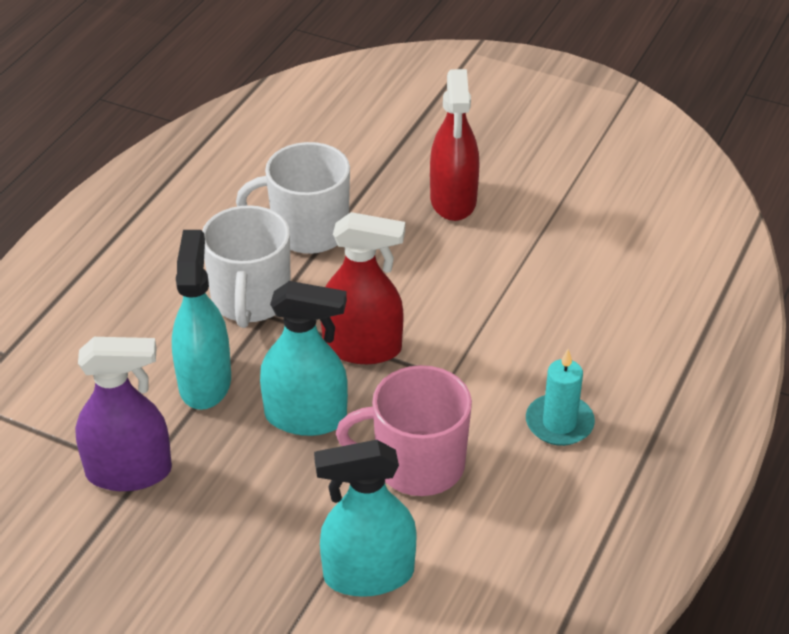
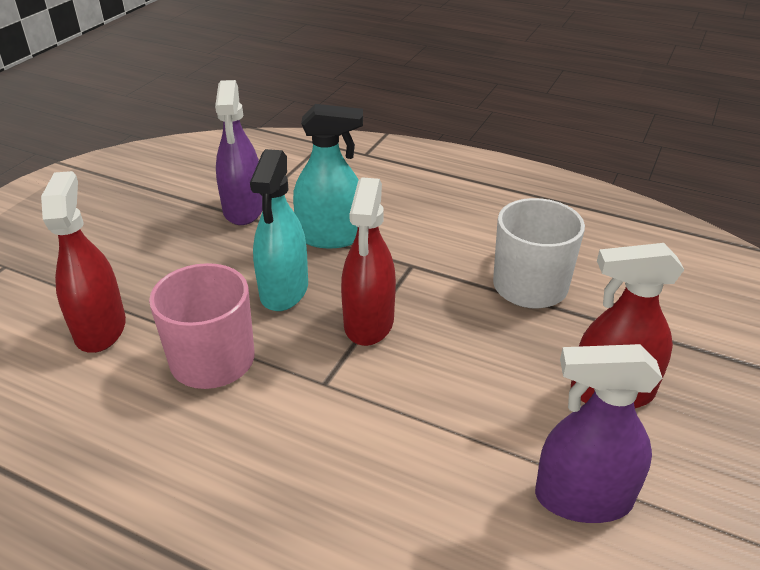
camera: 90 degrees right, 5 degrees down
white mug [202,205,290,328] -> none
turquoise spray bottle [314,440,416,597] -> red spray bottle [41,171,126,353]
turquoise candle [526,349,595,446] -> none
none -> purple spray bottle [535,344,662,523]

